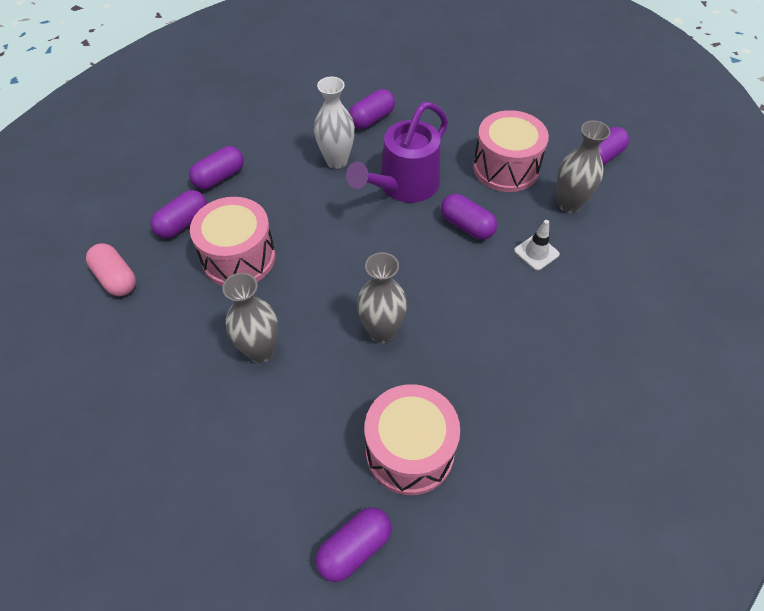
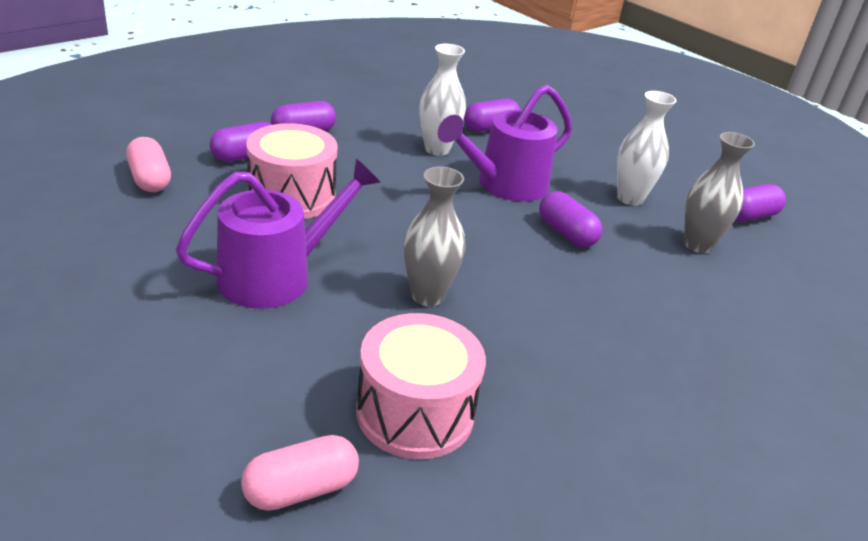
camera: 10 degrees right, 20 degrees down
grey vase [222,273,278,363] -> purple watering can [176,158,381,309]
purple capsule [316,507,392,582] -> pink capsule [241,435,359,511]
pink drum [473,110,549,192] -> white vase [617,91,677,206]
white traffic cone [514,220,560,271] -> none

